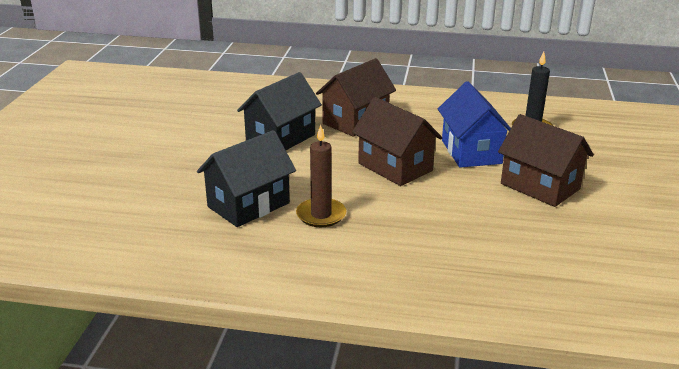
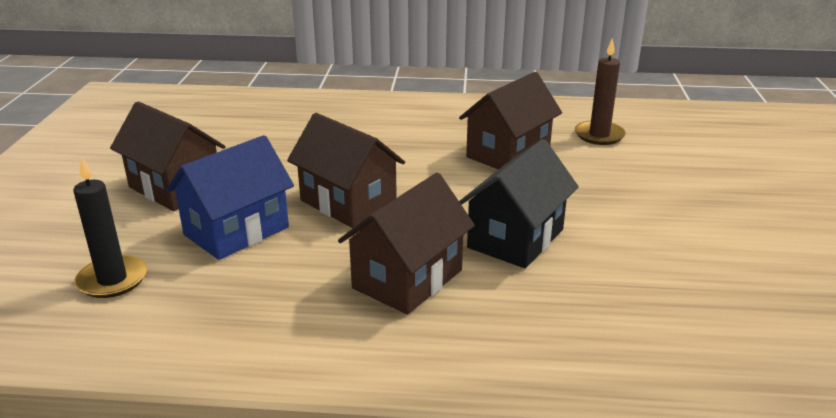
camera: 175 degrees right, 0 degrees up
black house [197,130,296,227] -> brown house [459,72,562,170]
brown candle [296,125,346,227] -> brown candle moved to [575,38,626,145]
blue house [438,81,511,168] -> blue house turned 60 degrees clockwise [166,135,294,260]

